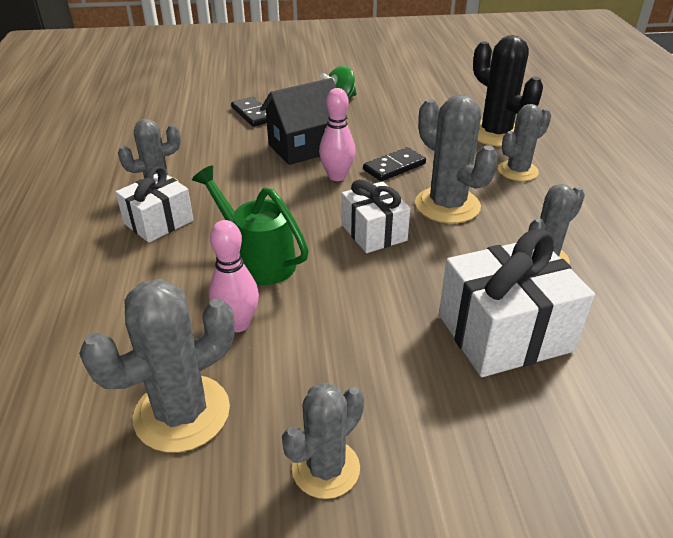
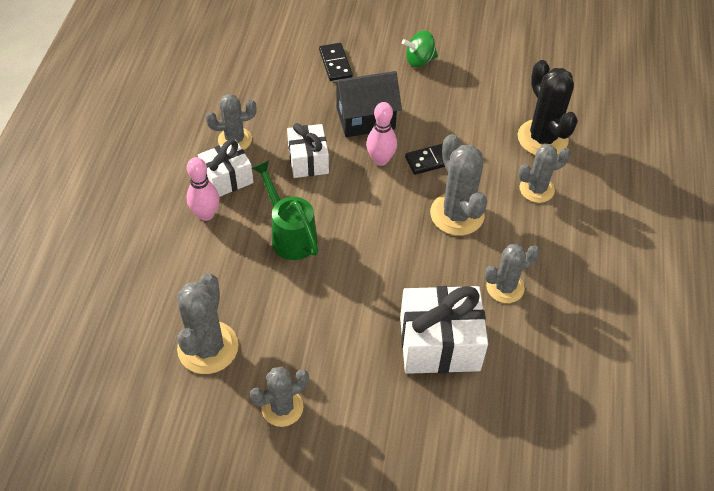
camera: 15 degrees right, 15 degrees up
grey cactus [79,279,235,452] -> grey cactus turned 60 degrees counterclockwise [177,273,238,374]
pink bowling pin [209,220,259,332] -> pink bowling pin moved to [187,157,219,221]
white gift [341,180,411,253] -> white gift moved to [287,123,329,178]

